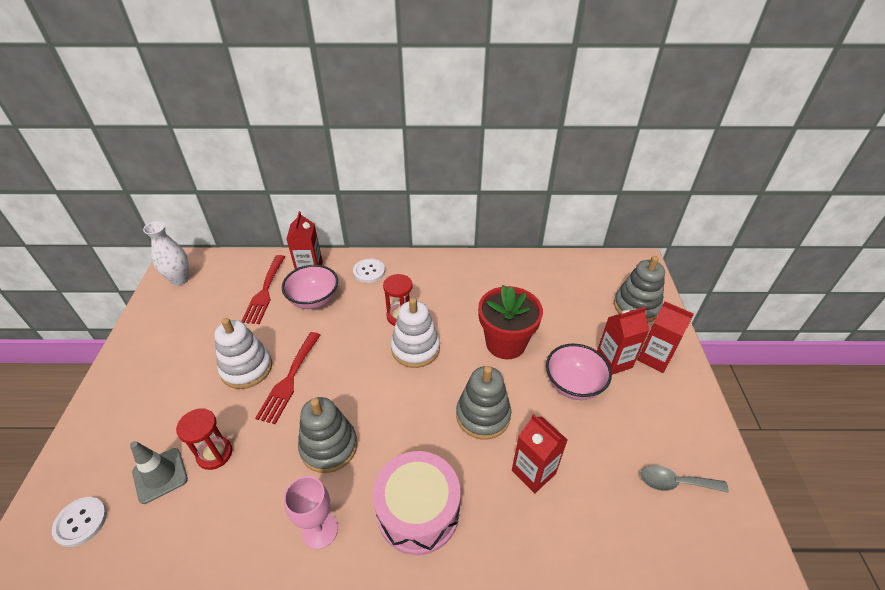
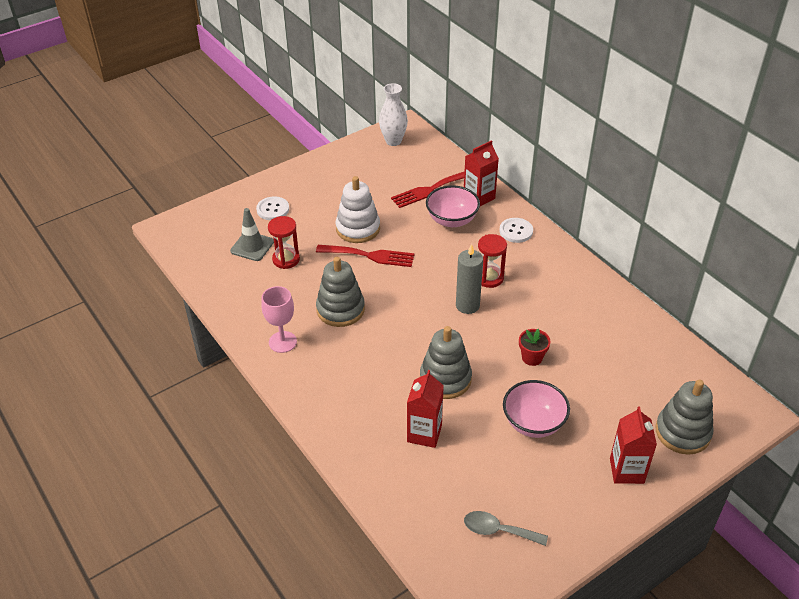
camera: 55 degrees right, 0 degrees up
white button [52,497,107,547] -> white button moved to [256,196,289,220]
red fork [255,332,320,424] -> red fork turned 150 degrees counterclockwise [316,245,415,267]
pink drum [373,451,461,555] -> none
white stacking toy [391,298,440,368] -> grey candle [456,244,483,314]
red flower pot [478,285,543,359] -> red flower pot [519,329,551,366], size x0.49
red carton [597,307,649,375] -> none
grey spoon [641,465,729,493] -> grey spoon turned 45 degrees counterclockwise [464,511,548,546]

